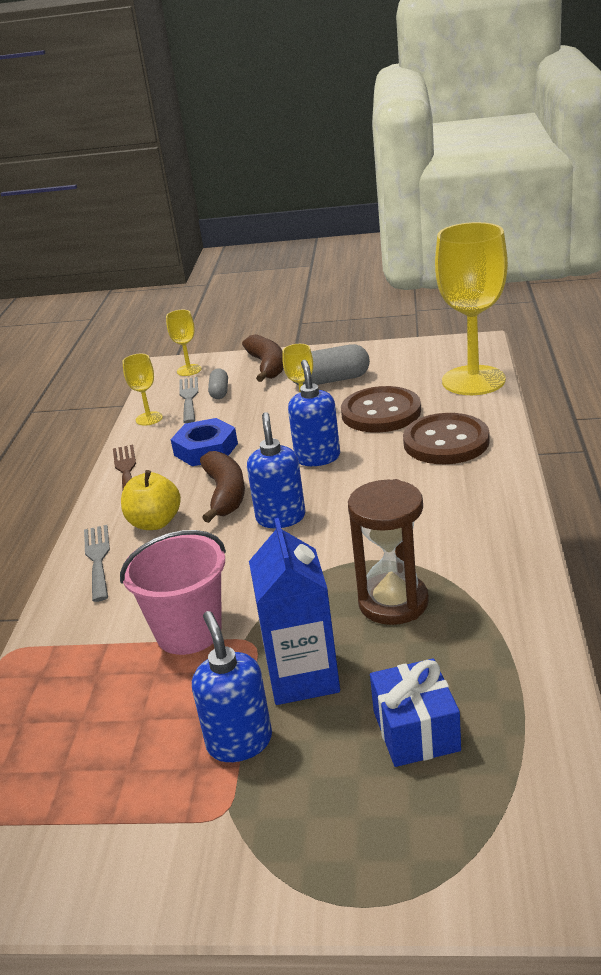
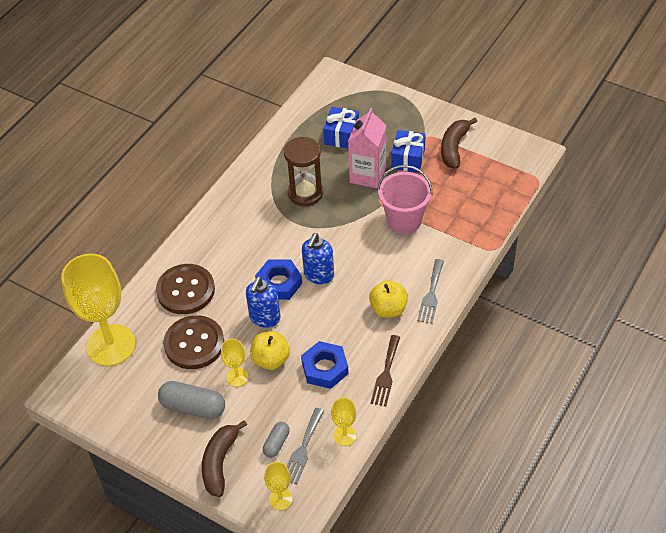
camera: 155 degrees left, 20 degrees up
blue soap dispenser [192,611,272,762] -> blue gift [391,130,426,173]
brown banana [200,451,245,523] -> brown banana moved to [441,118,477,169]
blue carton [249,518,340,705] -> pink carton [348,108,387,189]
none -> yellow apple [250,331,290,370]
none -> blue nut [255,260,302,300]

